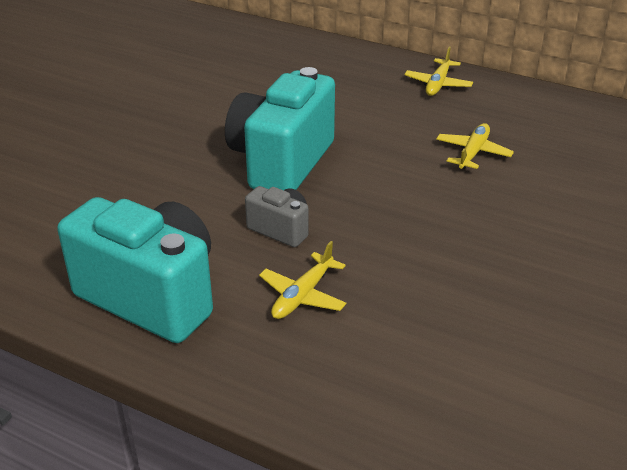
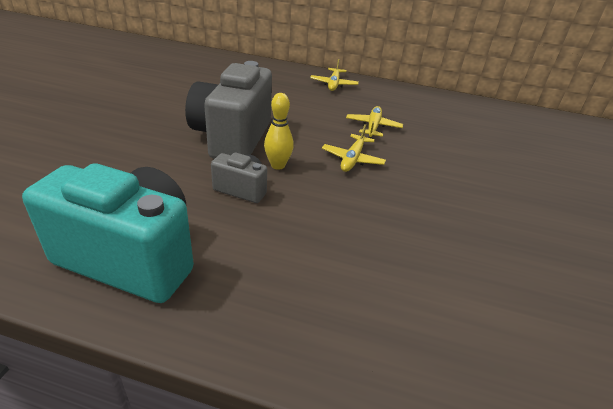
camera: 15 degrees left, 0 degrees up
turquoise camera [225,67,335,190] -> grey camera [185,61,272,159]
yellow plane [259,241,346,319] -> yellow plane moved to [322,124,386,172]
none -> yellow bowling pin [264,93,294,170]

